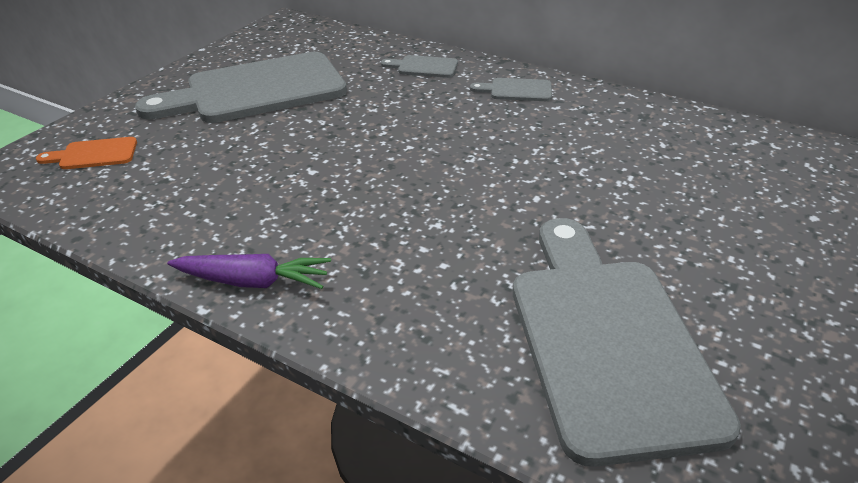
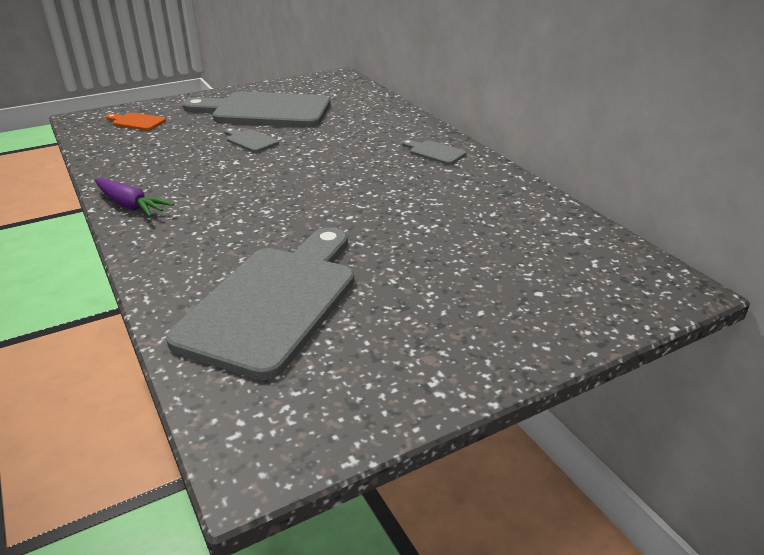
camera: 30 degrees right, 5 degrees down
grey cutting board [381,55,458,78] -> grey cutting board moved to [224,128,279,153]

